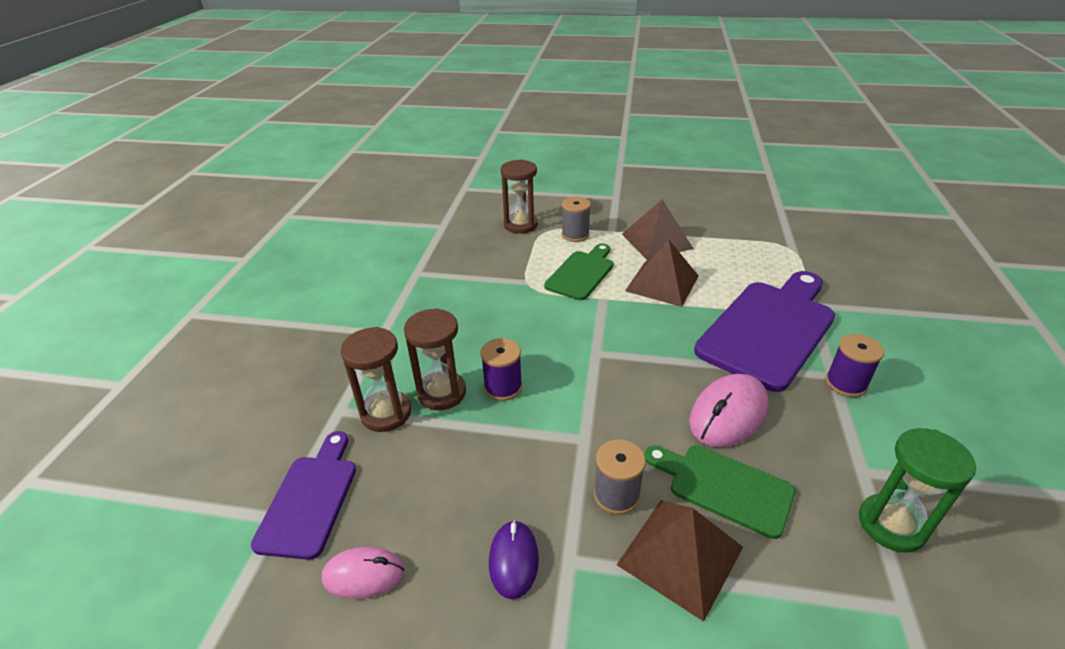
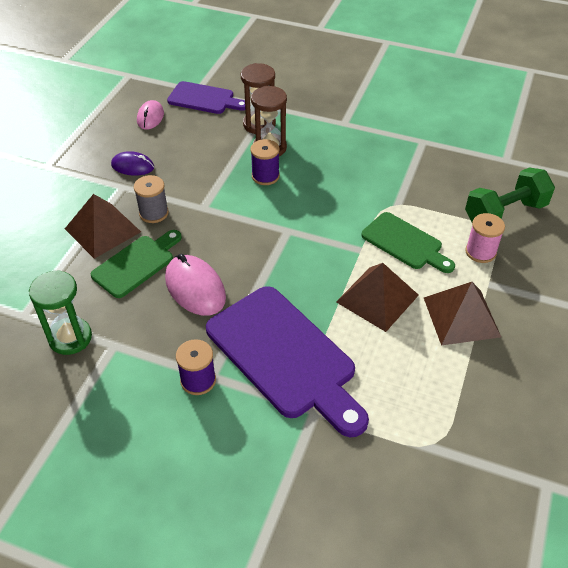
camera: 100 degrees right, 10 degrees up
brown hourglass [501,159,538,234] -> green dumbbell [465,167,555,222]
grey spool [562,197,591,242] -> pink spool [465,213,505,263]

